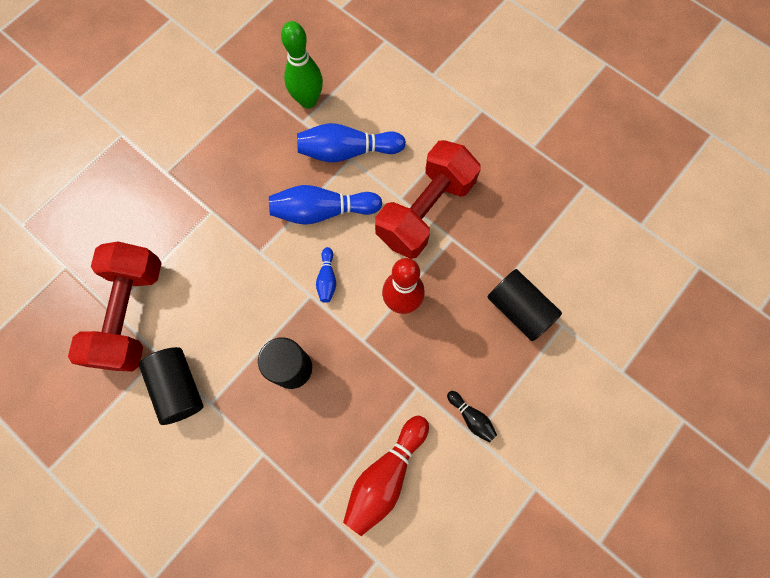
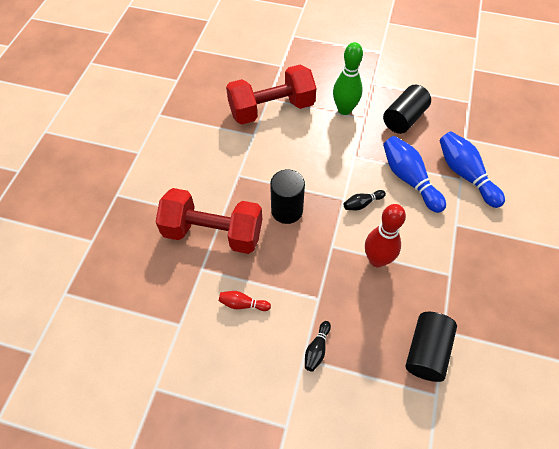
camera: 65 degrees right, 15 degrees down
black cylinder [139,347,204,425] -> black cylinder moved to [383,85,431,134]
green bowling pin [281,21,323,108] -> green bowling pin moved to [333,42,363,115]
blue bowling pin [316,247,336,303] -> black bowling pin [344,190,386,210]
red bowling pin [343,416,429,536] -> red bowling pin [219,291,271,311], size x0.51
red dumbbell [375,140,481,259] -> red dumbbell moved to [156,188,262,254]

